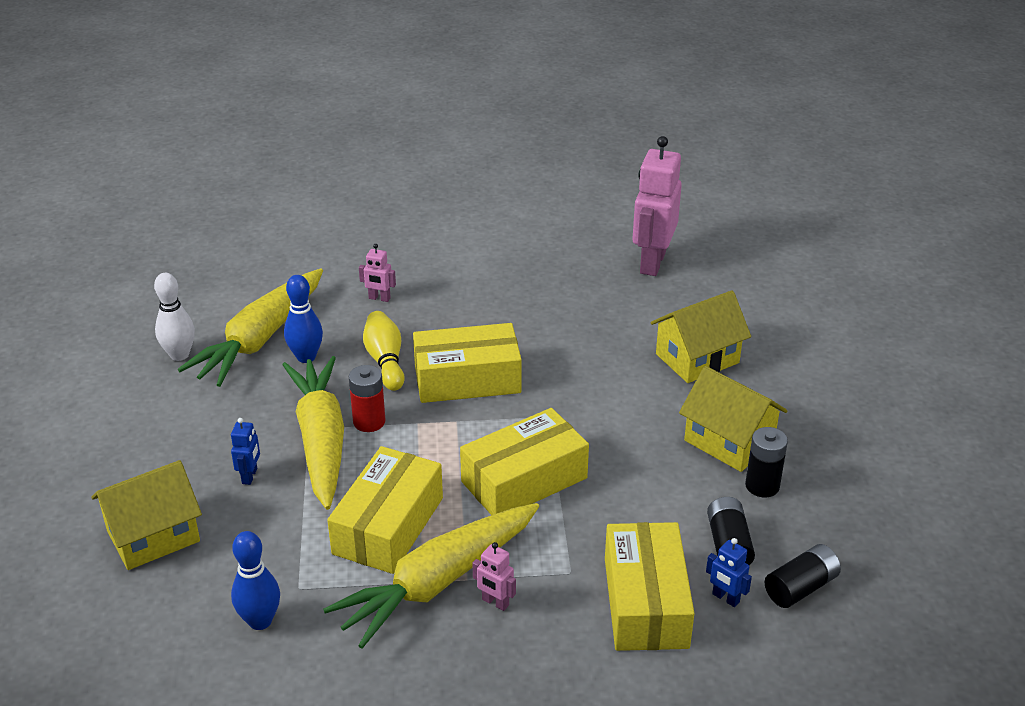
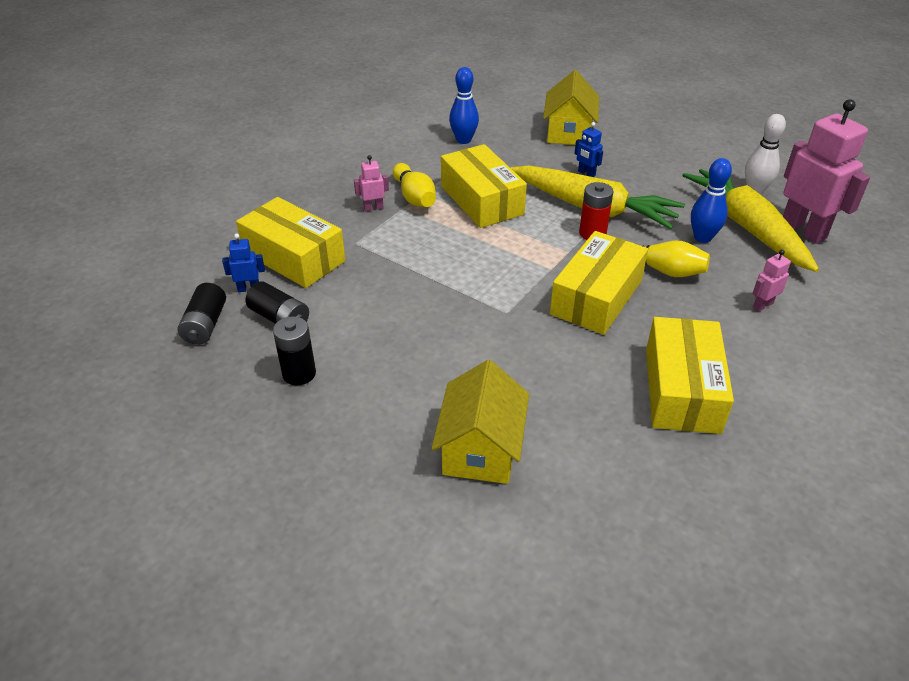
camera: 130 degrees right, 5 degrees up
yellow carrot [323,503,539,648] -> yellow bowling pin [393,163,436,207]
yellow box [460,408,589,515] -> yellow box moved to [646,317,734,434]
pink robot [632,136,682,276] -> pink robot moved to [783,99,870,244]
yellow house [679,366,788,472] -> none

